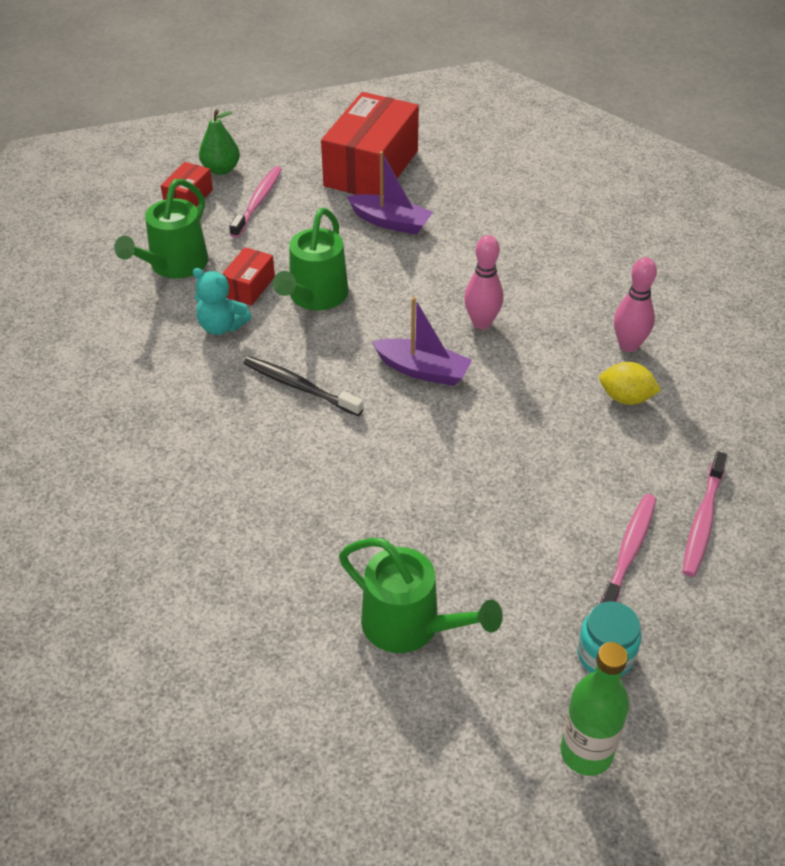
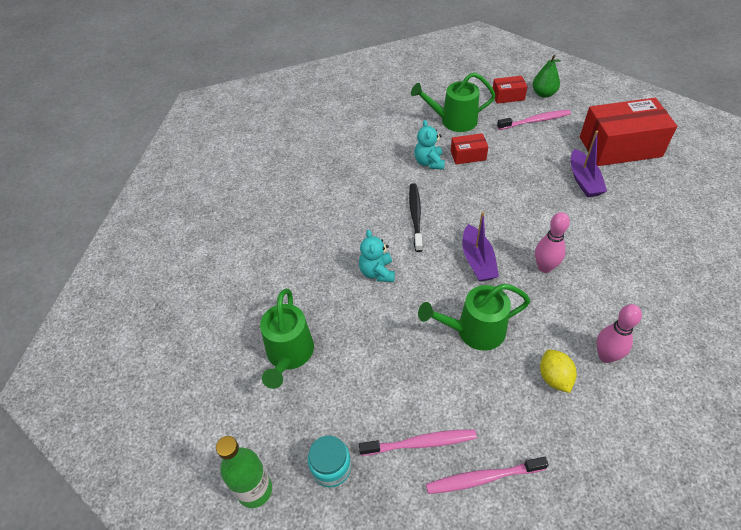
camera: 60 degrees right, 5 degrees up
green watering can [273,208,348,310] -> green watering can moved to [418,284,530,351]
none -> turquoise teddy bear [359,230,395,282]

